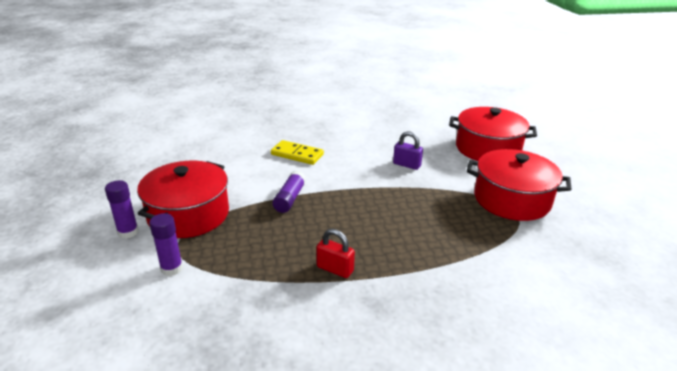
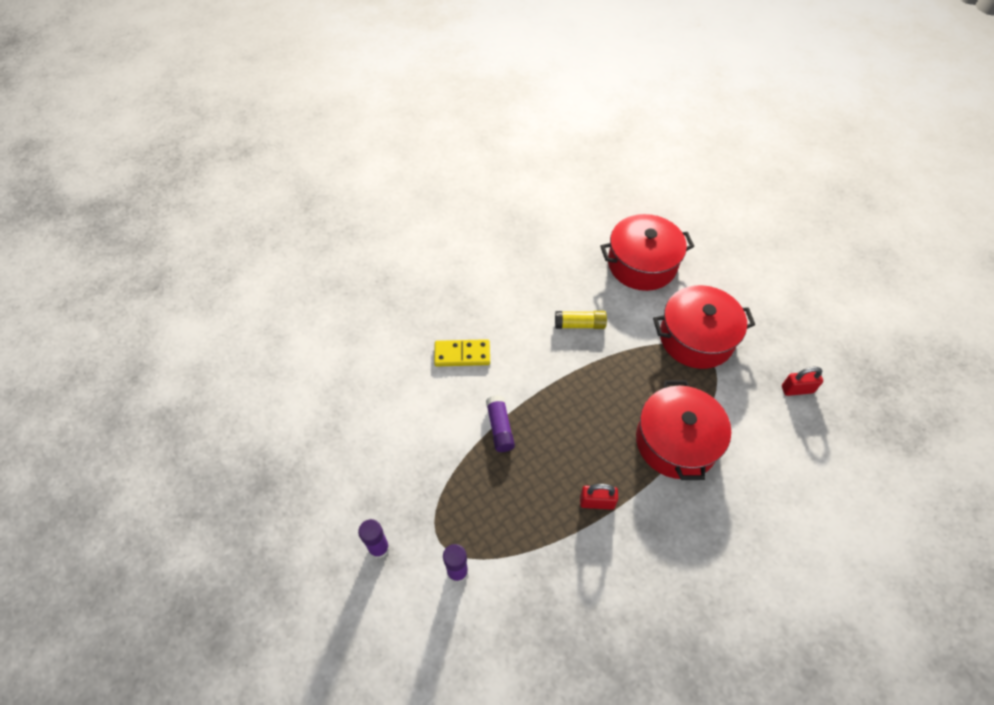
camera: 25 degrees left, 25 degrees up
red pot [137,161,229,238] -> red pot moved to [636,380,731,480]
purple padlock [393,131,423,170] -> yellow glue stick [555,311,607,329]
none -> red padlock [782,367,823,396]

